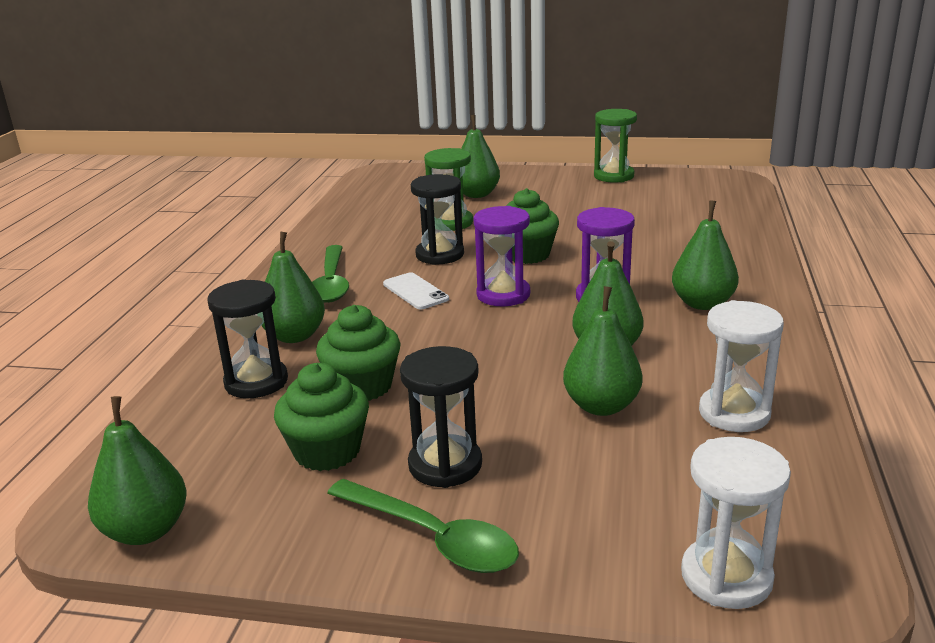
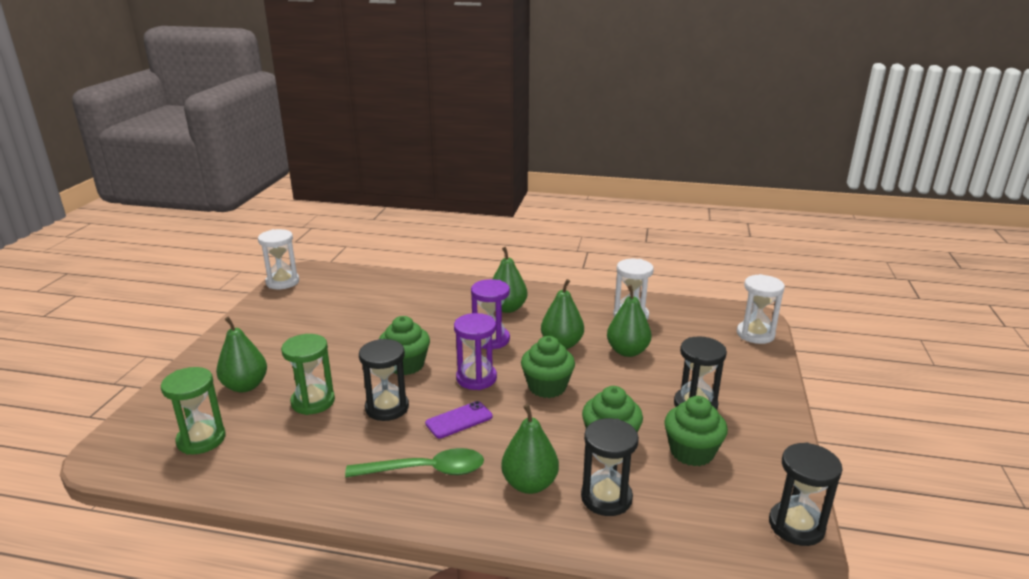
camera: 90 degrees left, 0 degrees up
green pear [88,396,186,545] -> black hourglass [769,443,842,546]
green spoon [327,479,519,573] -> none
white phone [383,272,449,310] -> purple phone [425,401,493,439]
green hourglass [594,109,637,183] -> green hourglass moved to [161,367,226,455]
none -> white hourglass [258,229,299,289]
none -> green cupcake [521,336,575,398]

